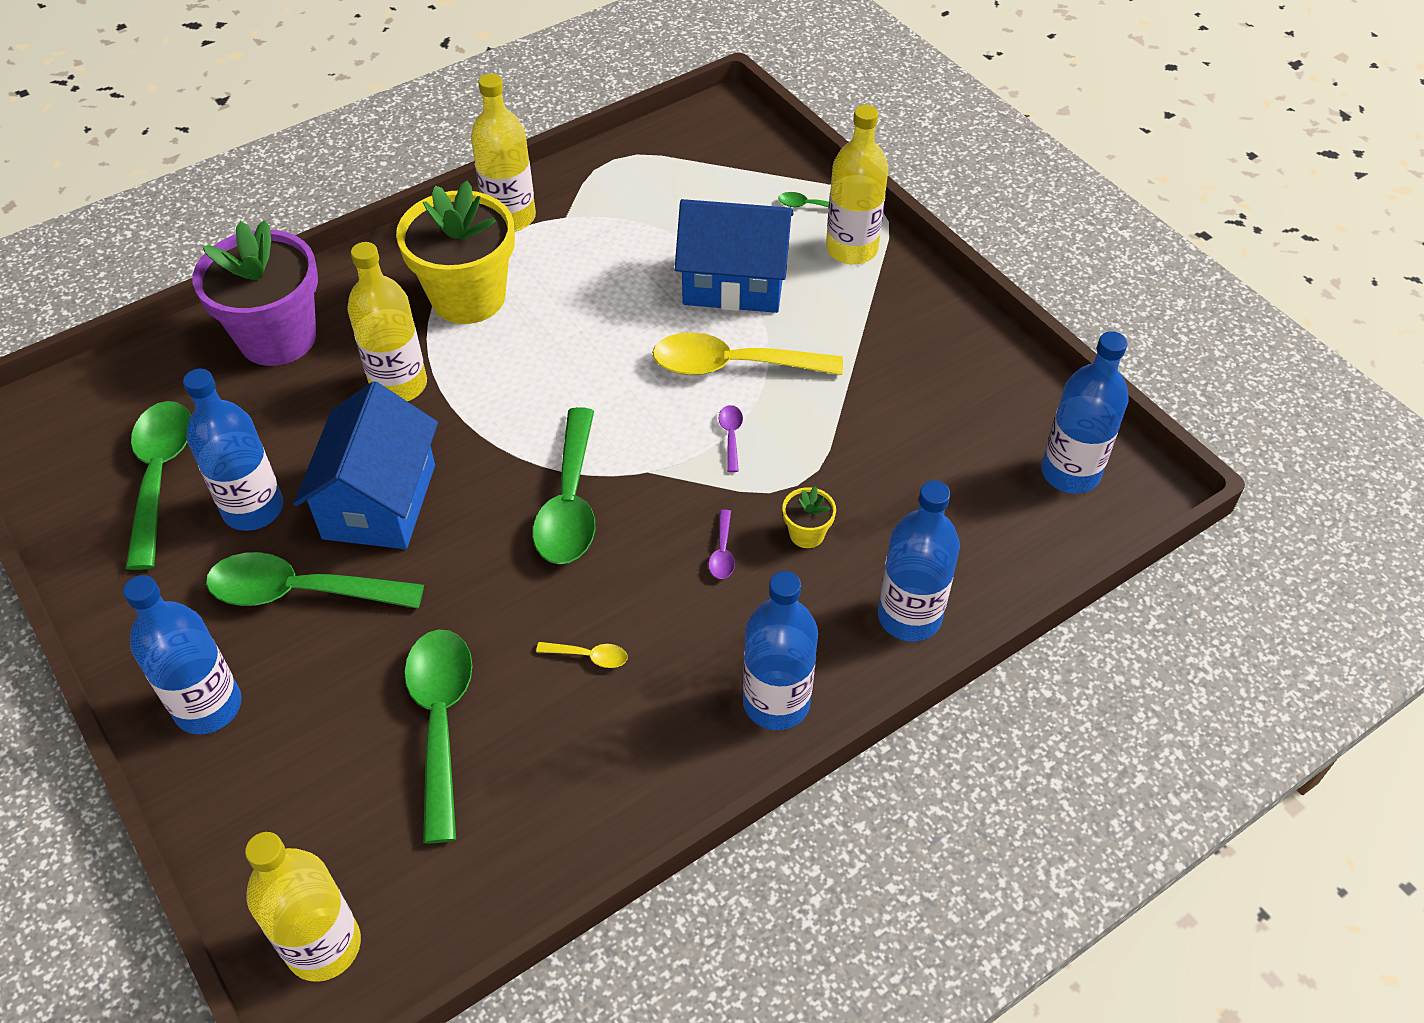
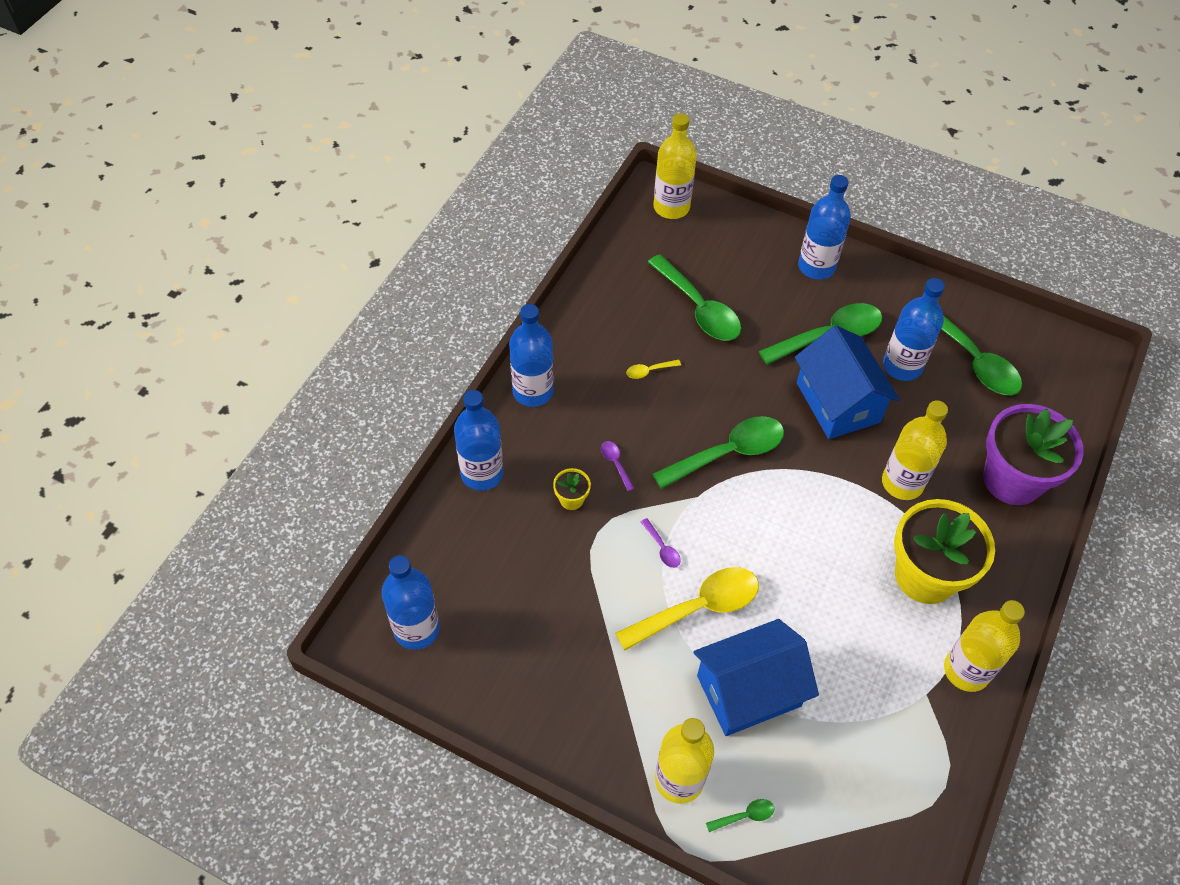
camera: 150 degrees right, 5 degrees up
green spoon [533,407,595,564] -> green spoon turned 90 degrees clockwise [652,416,784,489]

